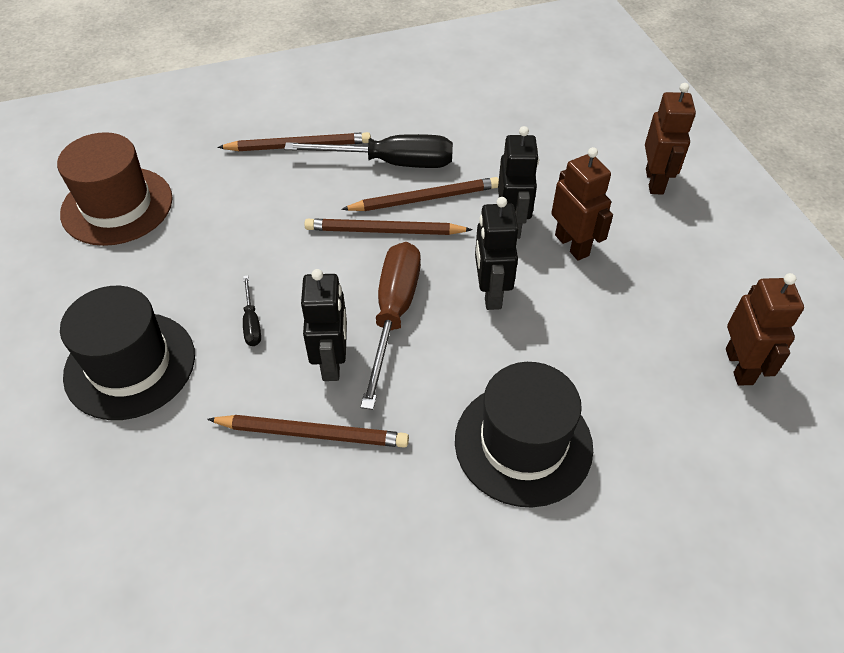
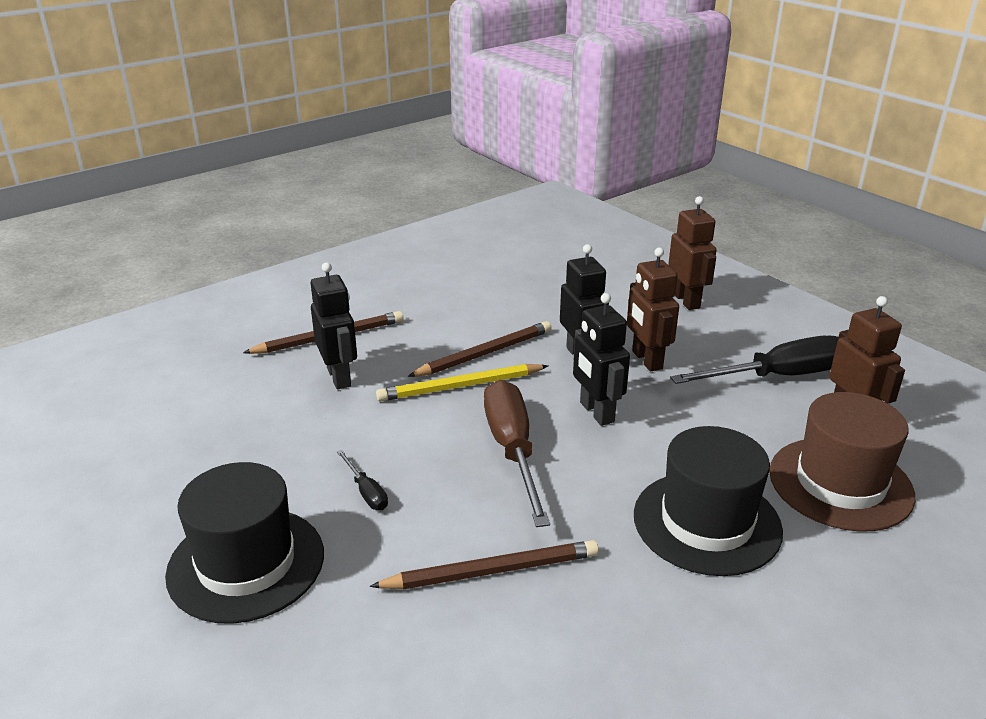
camera: 20 degrees left, 20 degrees down
brown hat [57,132,173,246] -> brown hat moved to [769,392,915,532]
black screwdriver [284,134,453,168] -> black screwdriver moved to [670,336,838,384]
black robot [301,269,347,381] -> black robot moved to [311,263,357,389]
brown pencil [304,219,473,235] -> yellow pencil [376,364,548,402]
brown robot [551,147,613,261] -> brown robot turned 150 degrees counterclockwise [627,247,679,372]

